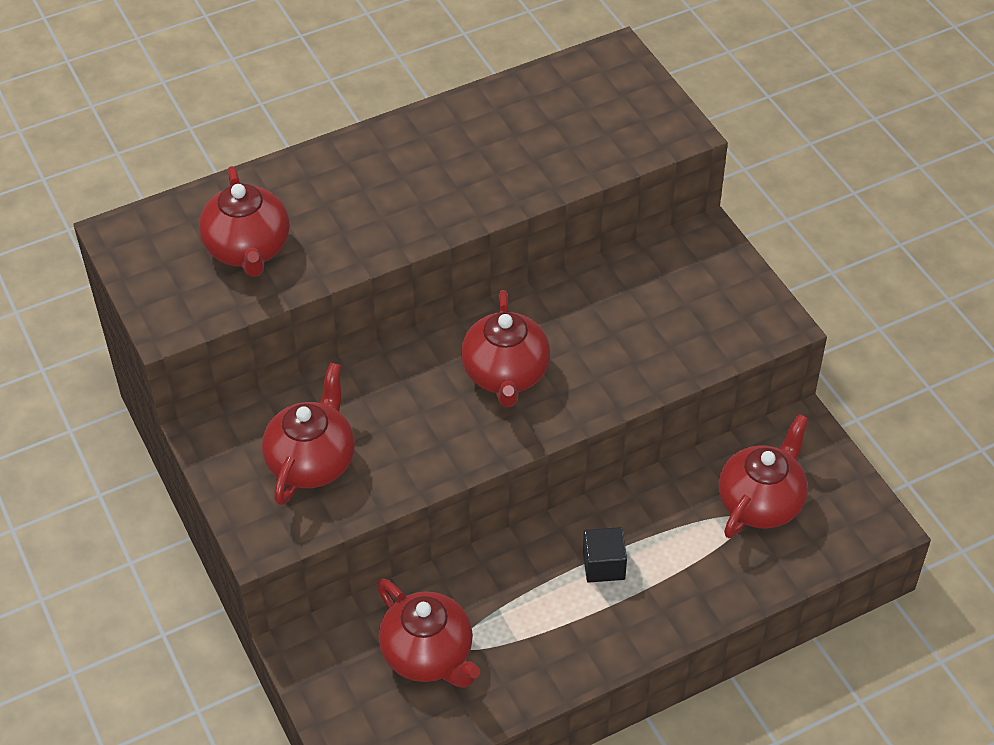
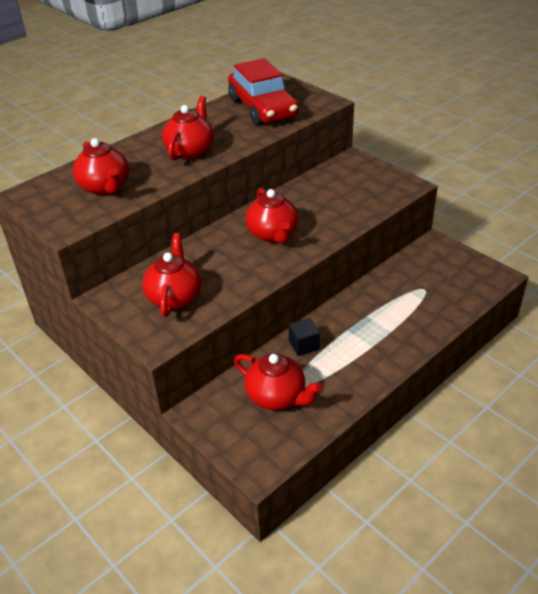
camera: 15 degrees left, 10 degrees down
black cube [583,527,627,583] -> black cube moved to [289,318,320,356]
red teapot [719,414,809,538] -> red teapot moved to [162,96,214,160]
none -> red car [228,58,299,126]

